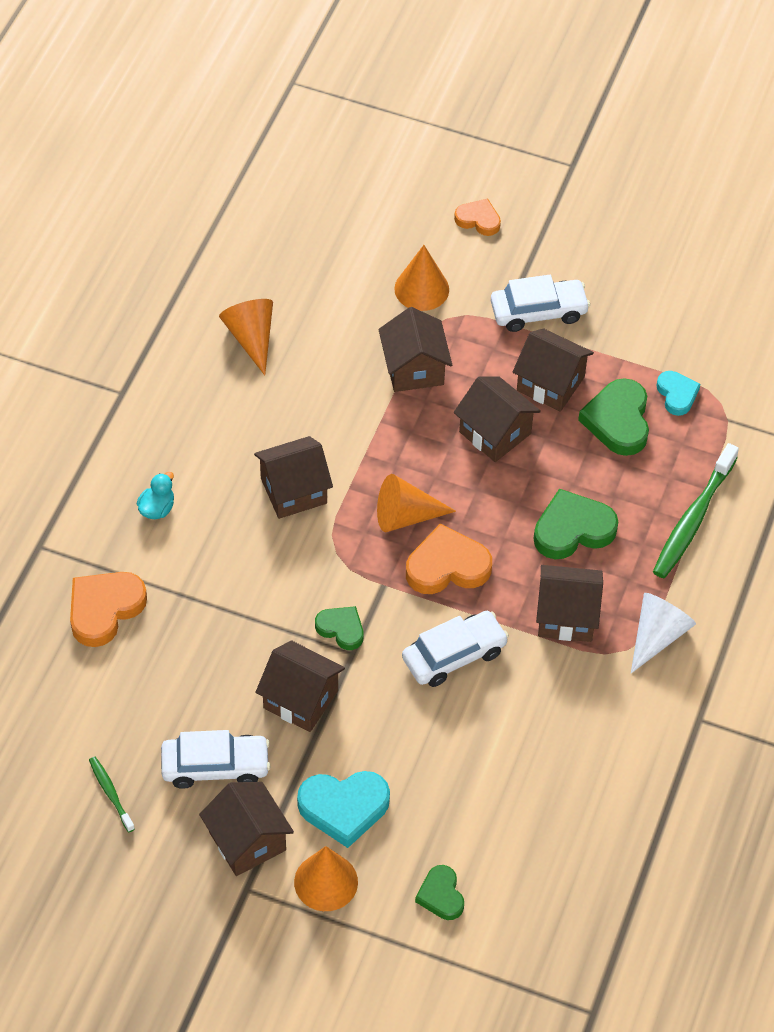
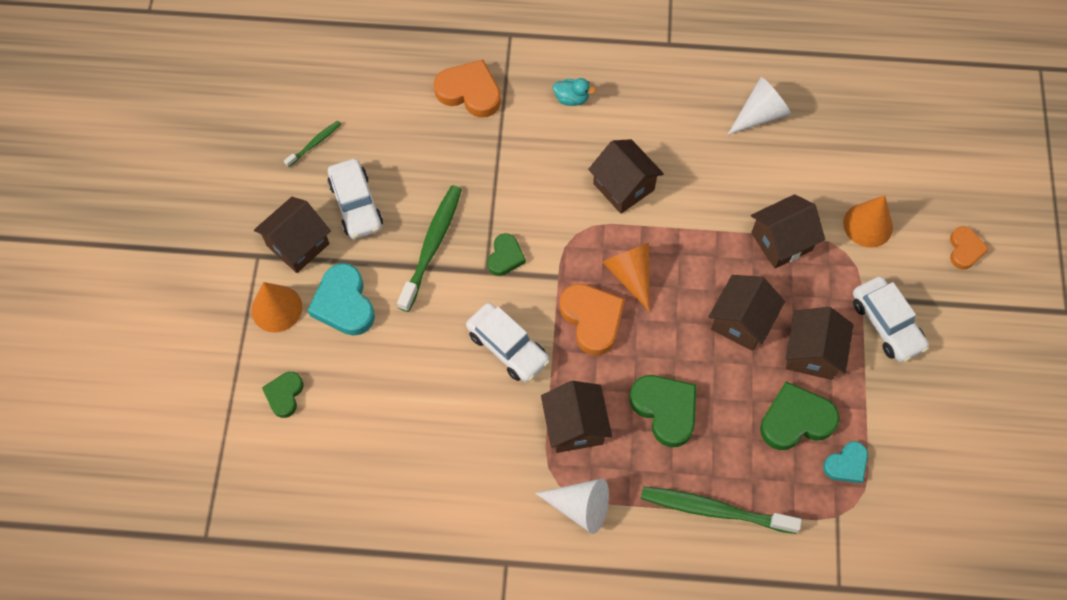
camera: 75 degrees right, 10 degrees up
orange cone [219,299,273,375] -> white cone [727,77,791,135]
brown house [255,640,345,732] -> green toothbrush [397,185,462,312]
green heart [415,865,464,920] -> green heart turned 45 degrees counterclockwise [262,372,304,418]

